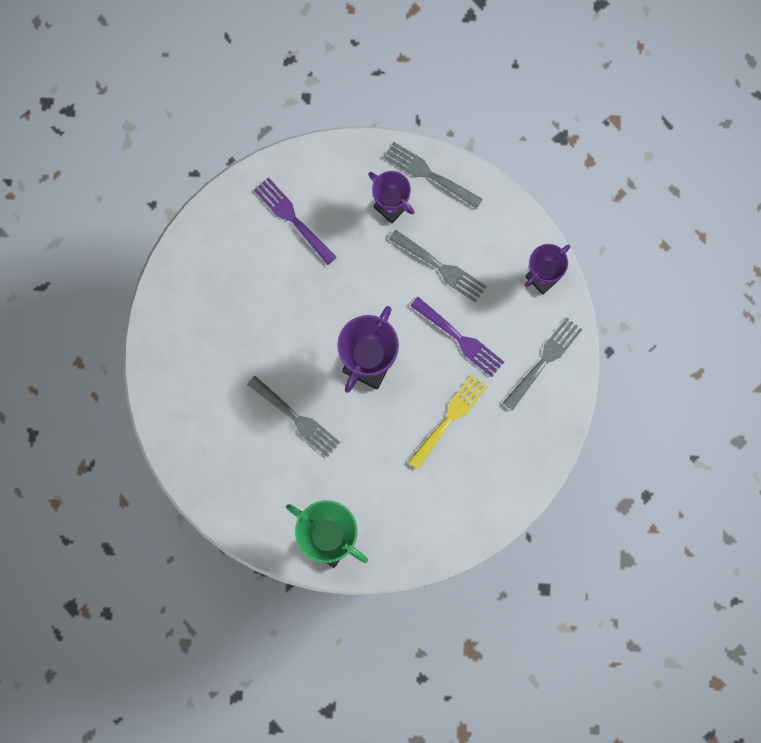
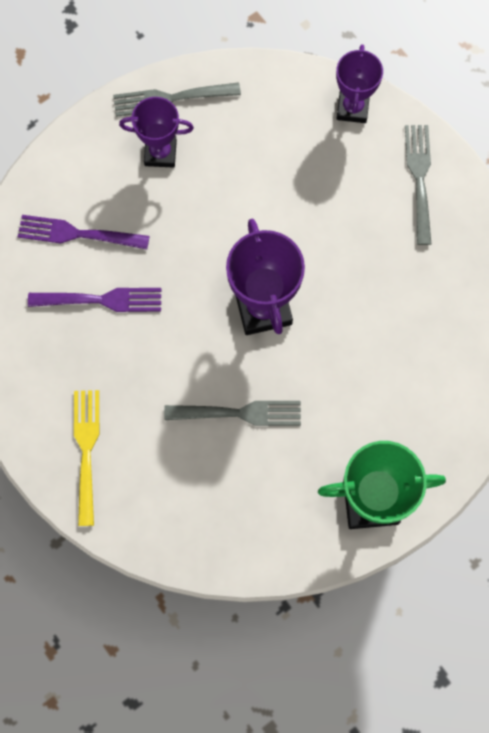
camera: 40 degrees left, 5 degrees down
grey fork [389,229,487,303] -> none
yellow fork [408,375,488,469] -> yellow fork moved to [74,390,99,526]
purple fork [410,297,504,377] -> purple fork moved to [28,288,161,312]

